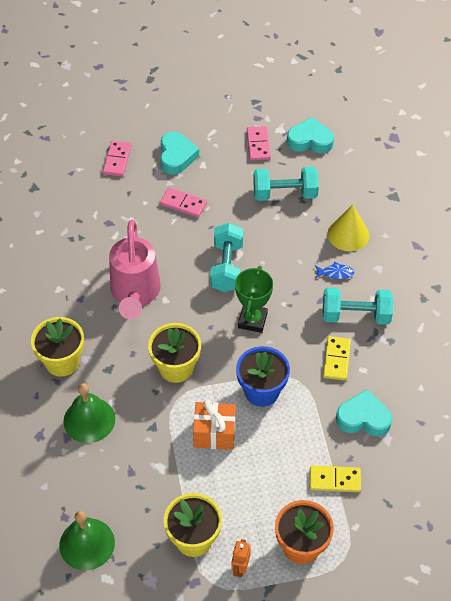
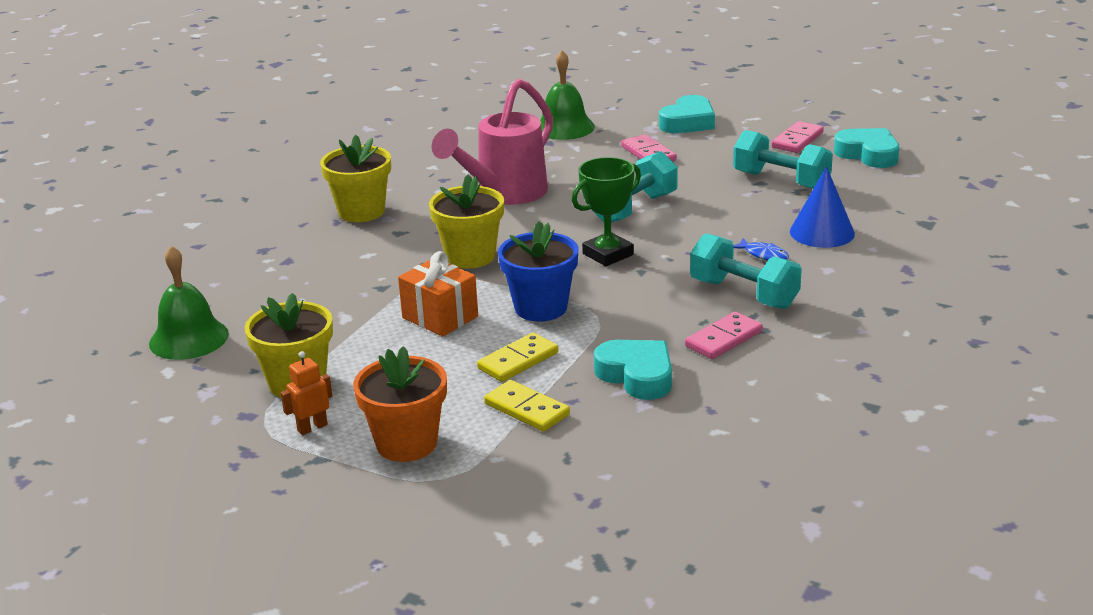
camera: 40 degrees right, 25 degrees down
green bell [63,383,115,443] -> green bell moved to [540,50,595,140]
pink domino [103,141,132,177] -> pink domino moved to [685,312,763,359]
yellow domino [323,336,351,381] -> yellow domino moved to [477,332,558,382]
yellow cone [328,205,369,251] -> blue cone [790,167,855,248]

